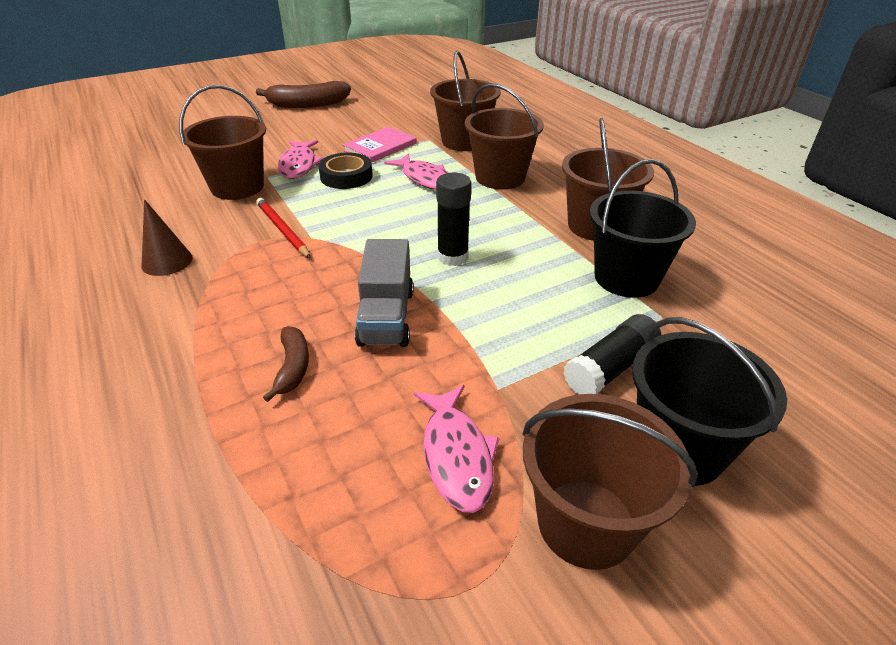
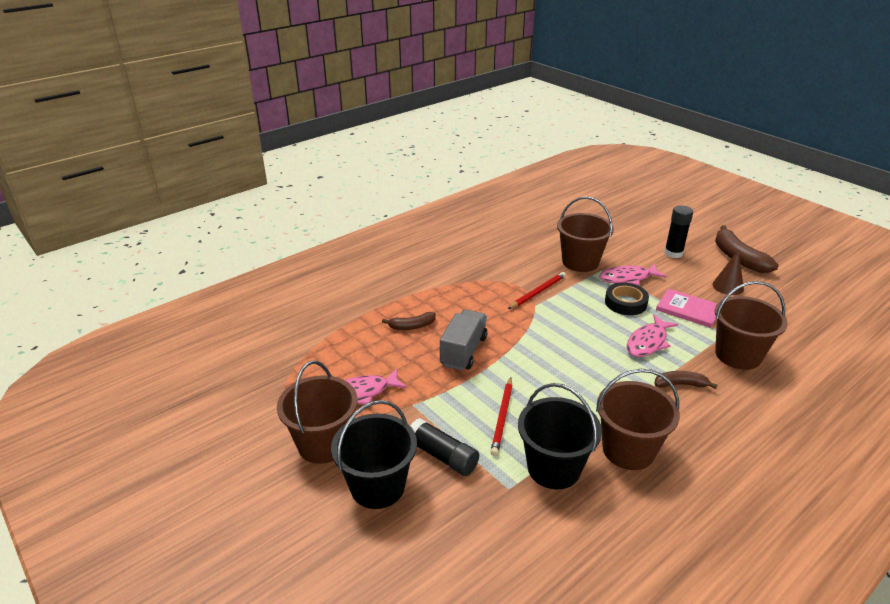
camera: 80 degrees right, 5 degrees down
brown cone [142,199,193,276] -> brown cone moved to [712,250,744,295]
grey truck [355,239,414,347] -> grey truck turned 120 degrees clockwise [440,309,487,370]
black glue stick [436,172,471,266] -> black glue stick moved to [664,205,693,258]
brown bucket [465,83,544,189] -> brown banana [655,371,717,389]
none -> red pencil [490,377,512,456]

